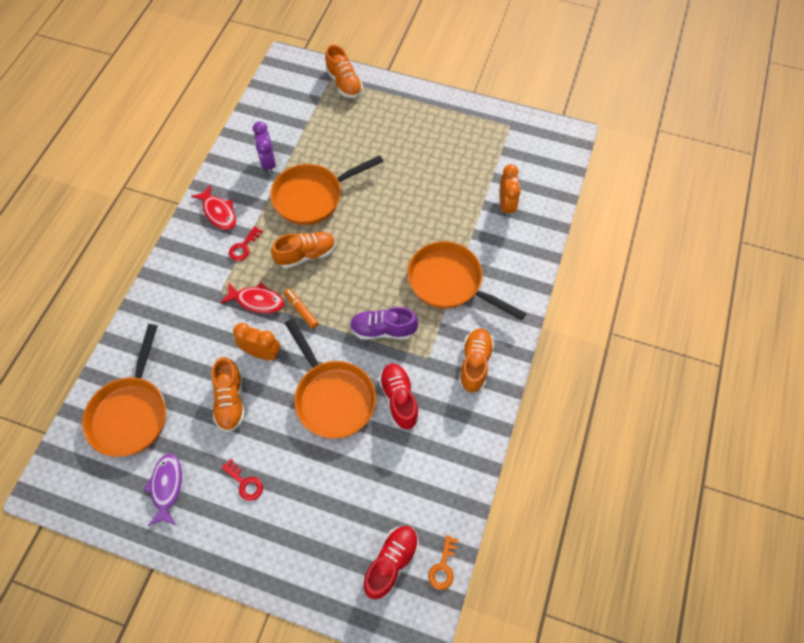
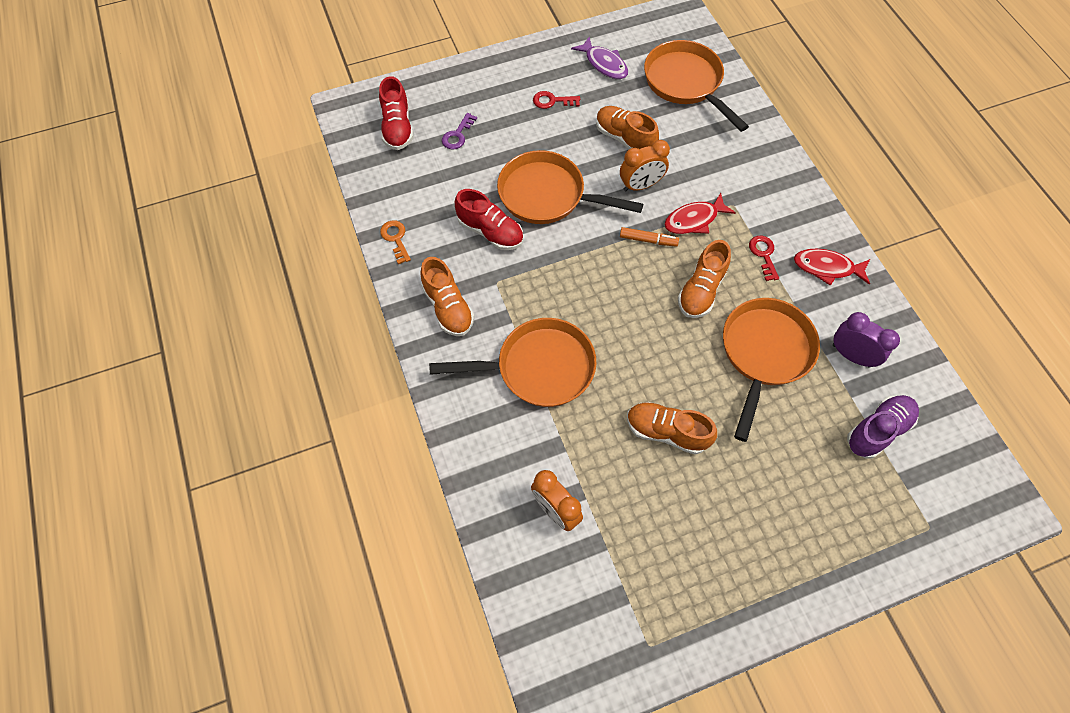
camera: 140 degrees right, 0 degrees up
orange shoe [325,45,363,98] -> orange shoe moved to [627,402,717,455]
purple shoe [350,307,419,340] -> purple shoe moved to [847,395,919,459]
orange key [428,535,459,590] -> orange key moved to [380,220,411,264]
none -> purple key [442,113,477,150]

